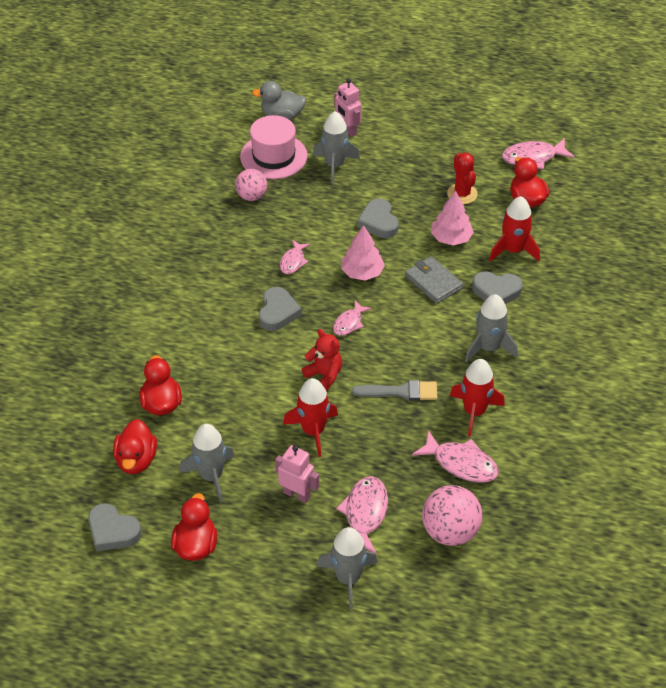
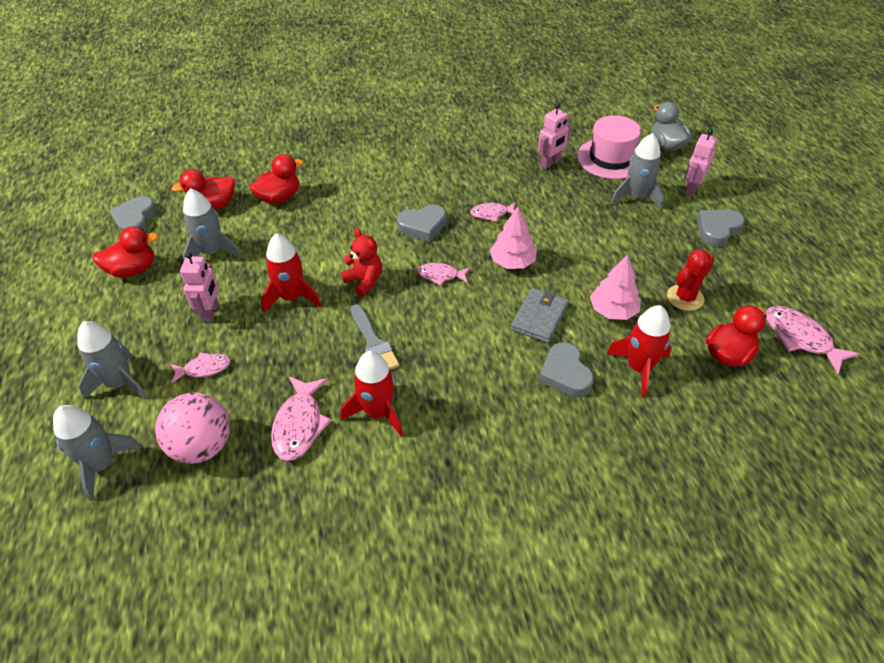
camera: 65 degrees right, 0 degrees up
pink ball [235,169,267,201] -> pink robot [538,103,571,169]
red teddy bear [302,329,342,391] -> red teddy bear turned 60 degrees counterclockwise [341,229,382,297]
pink fish [336,476,388,554] -> pink fish [171,352,231,383], size x0.62
grey heart [357,199,399,238] -> grey heart moved to [697,210,745,247]
grey rocket [465,294,518,363] -> grey rocket moved to [53,405,142,501]

